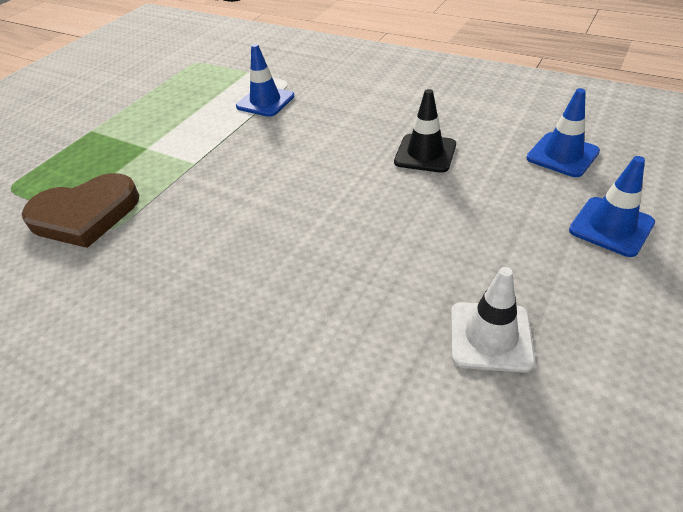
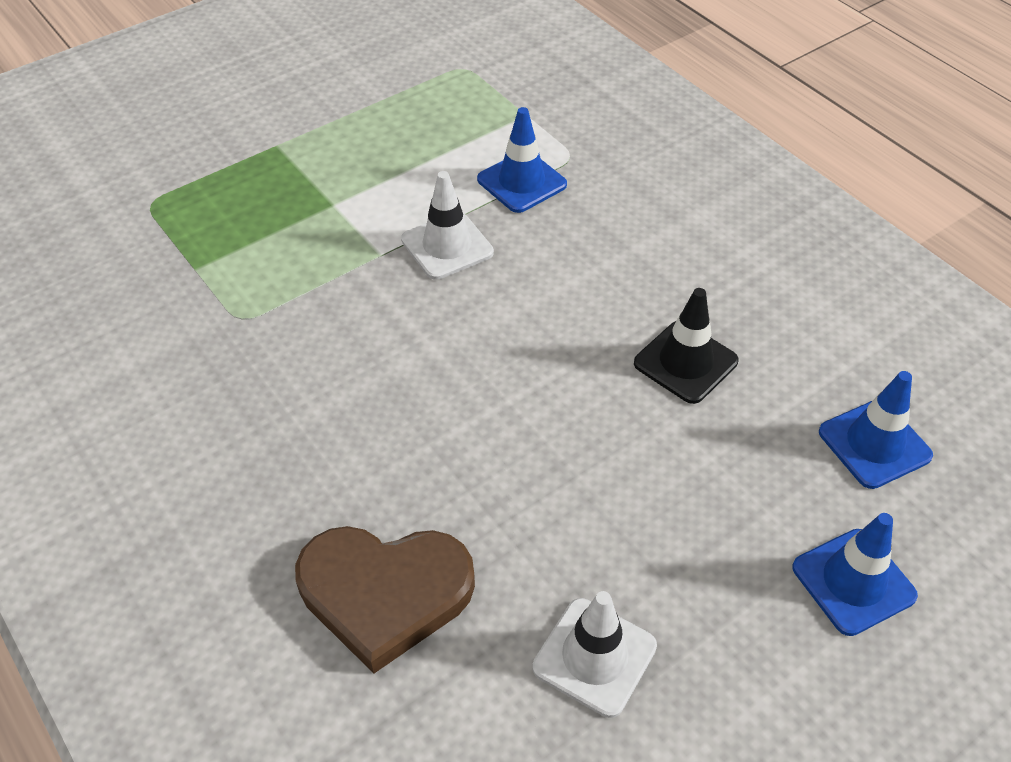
camera: 20 degrees right, 5 degrees up
brown heart [22,173,139,248] -> brown heart moved to [295,526,475,674]
none -> white traffic cone [401,171,494,280]

